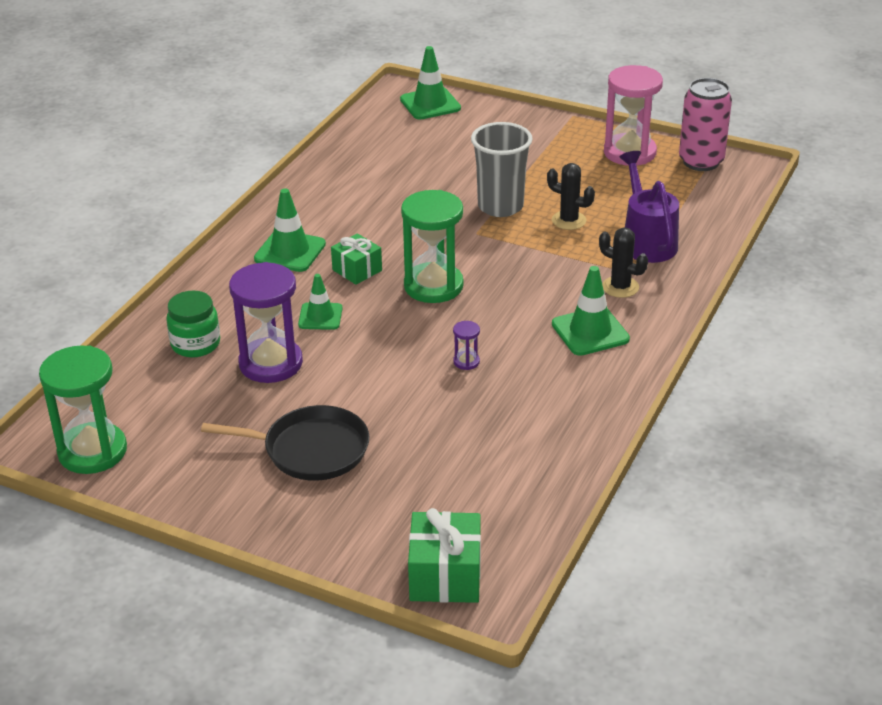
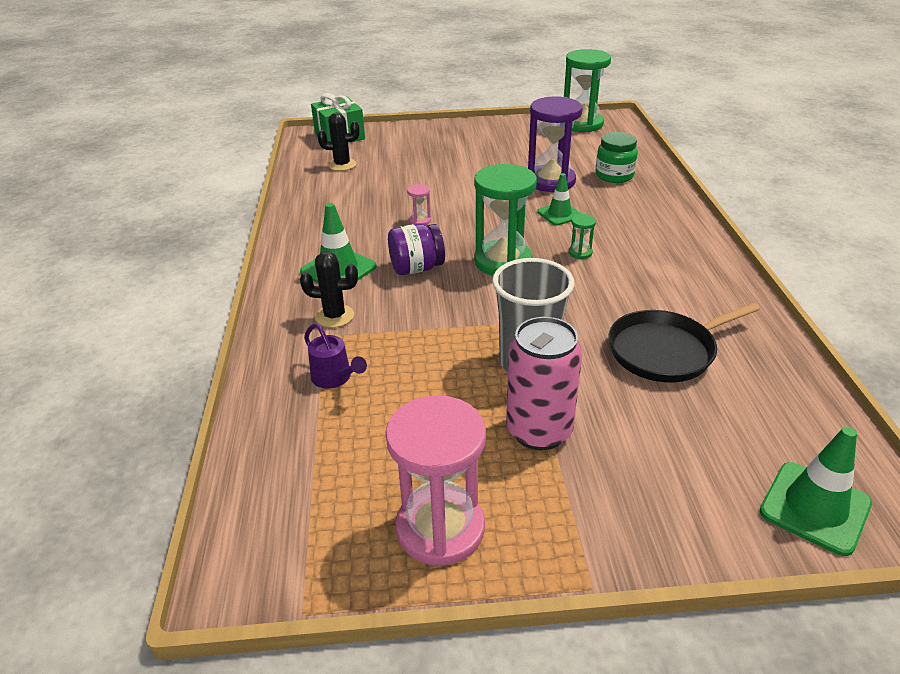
camera: 150 degrees right, 0 degrees up
black pan [201,405,370,481] -> black pan moved to [608,302,760,382]
green traffic cone [254,189,326,272] -> none
green gift [331,233,382,285] -> green hourglass [569,214,596,259]
purple hourglass [453,321,480,370] -> pink hourglass [407,184,431,225]
black cactus [547,163,595,230] -> black cactus moved to [317,112,359,171]
purple watering can [620,151,679,263] -> purple watering can [304,323,367,388], size x0.59
pink can [679,78,732,171] -> pink can moved to [506,317,582,451]
none -> purple jar [388,224,445,275]

